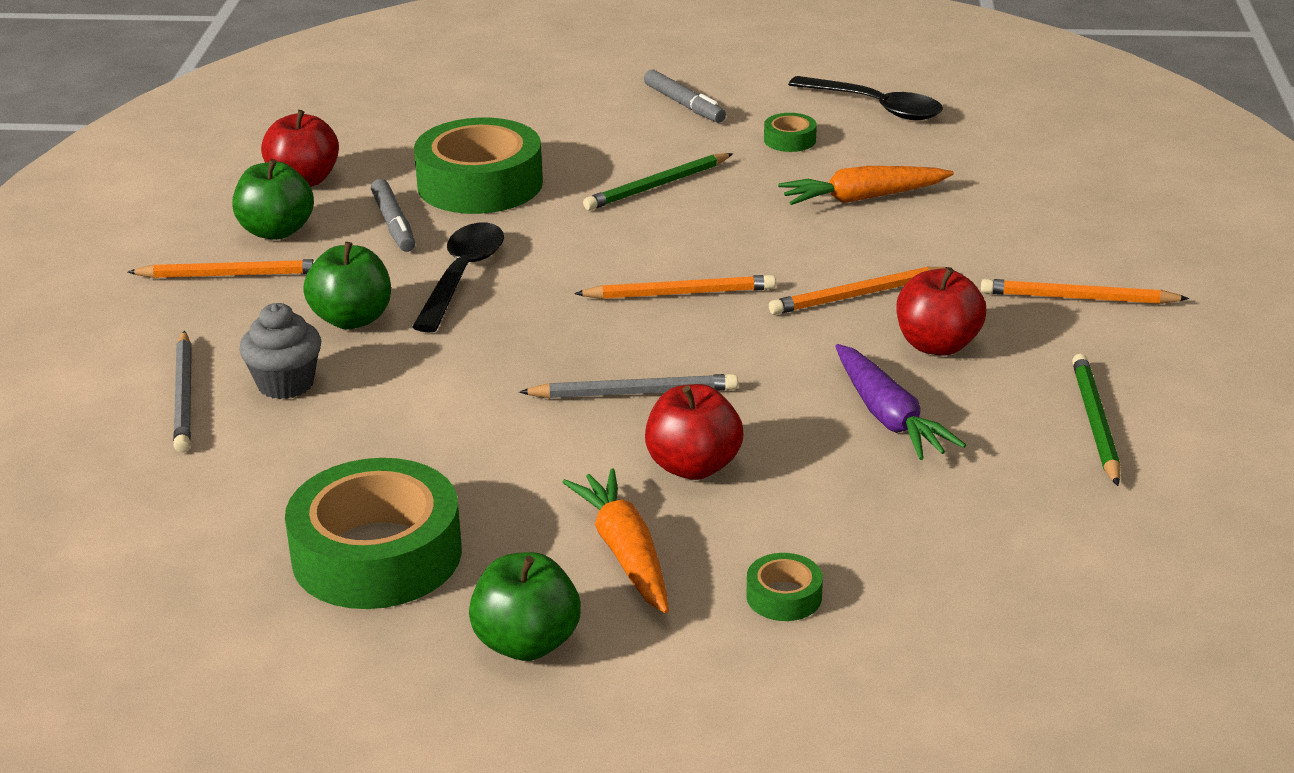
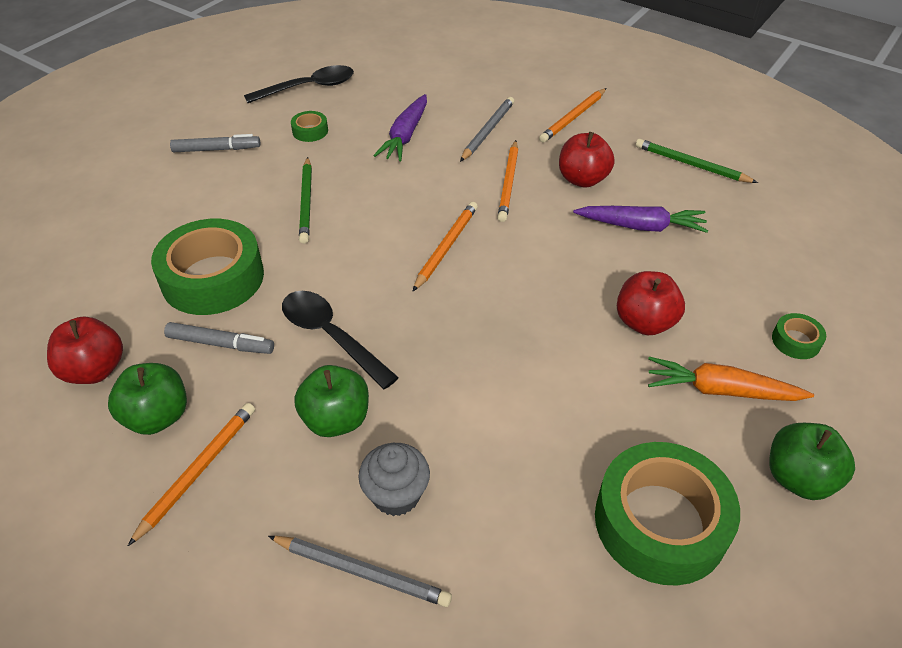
camera: 60 degrees left, 15 degrees up
grey pencil [519,374,738,398] -> grey pencil moved to [460,97,514,162]
orange carrot [778,166,954,205] -> purple carrot [373,94,427,161]

